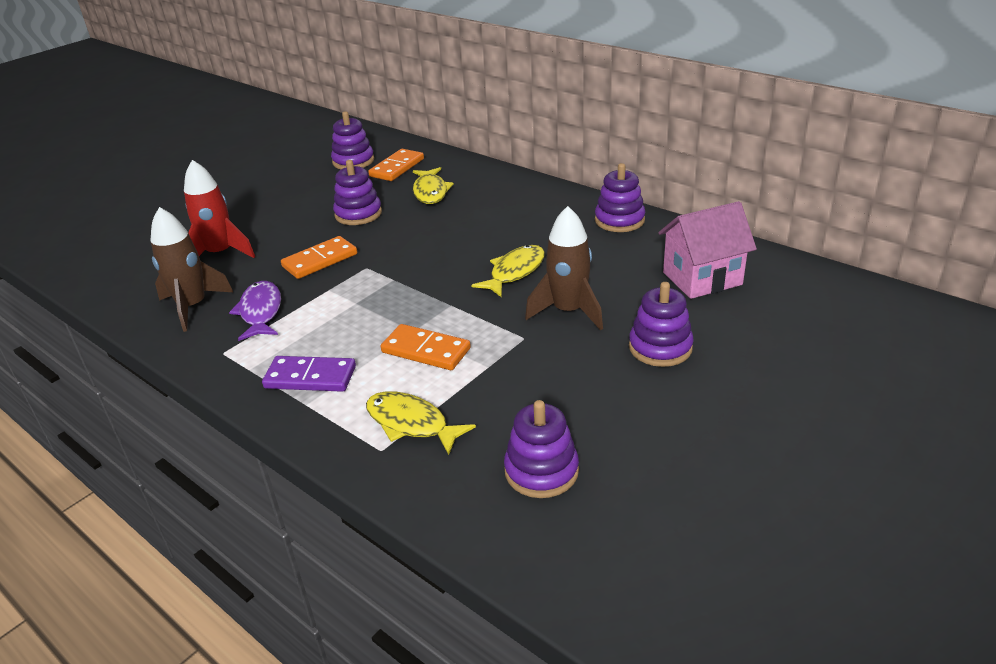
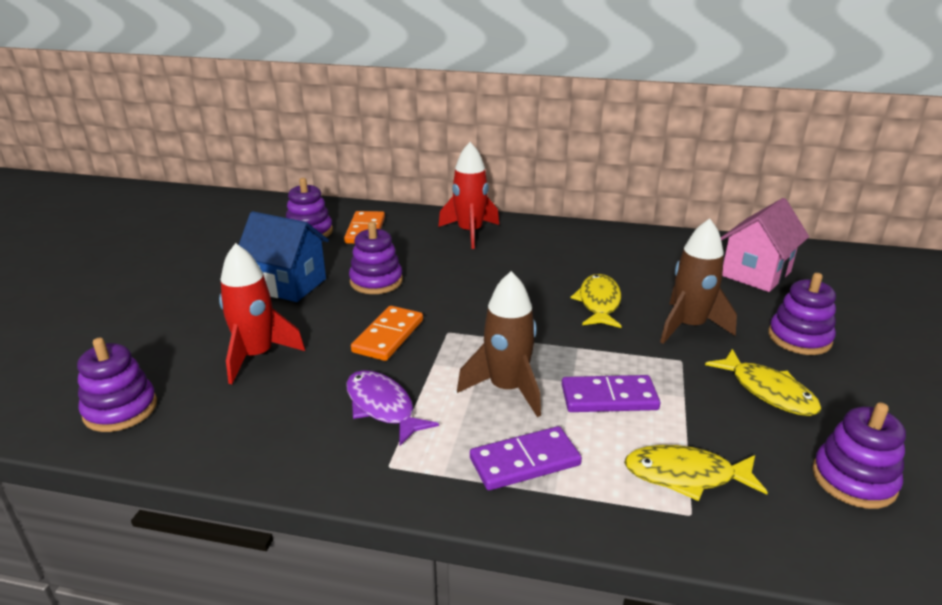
camera: 30 degrees left, 5 degrees down
brown rocket [150,207,233,332] -> brown rocket moved to [457,271,541,417]
orange domino [381,324,471,370] -> purple domino [562,375,660,412]
yellow fish [413,167,454,204] -> yellow fish moved to [705,349,822,416]
purple stacking toy [595,163,645,232] -> purple stacking toy moved to [77,338,157,432]
none -> blue house [239,211,329,302]
none -> red rocket [438,142,499,249]

